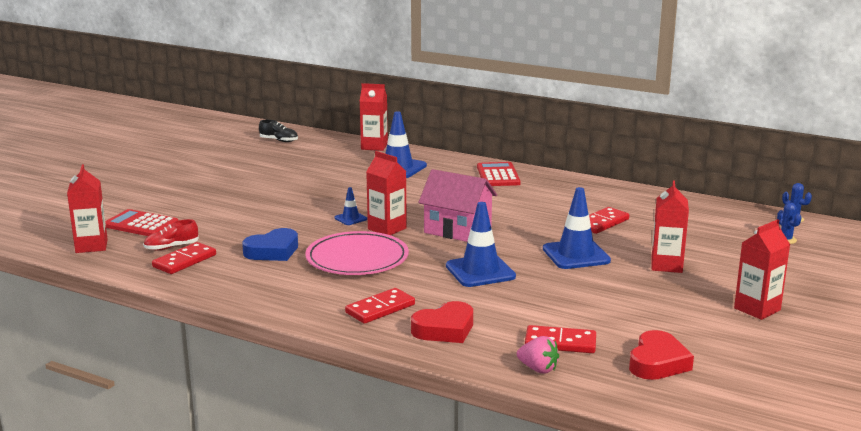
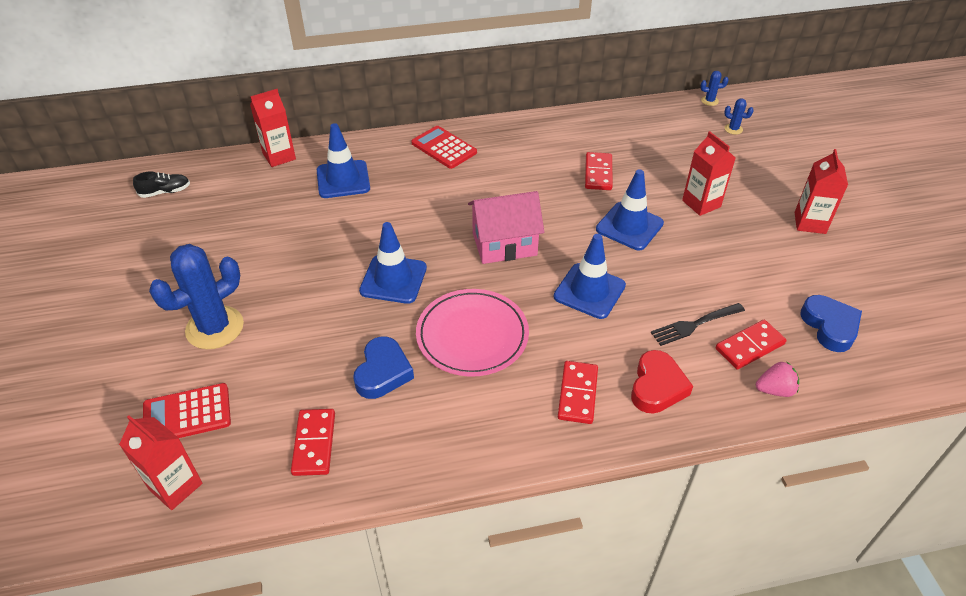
camera: 40 degrees left, 25 degrees up
red shoe [143,219,199,250] -> none
blue traffic cone [334,187,367,225] -> blue traffic cone [359,222,427,304], size x1.99
red carton [366,151,407,235] -> none
red heart [629,330,694,380] -> blue heart [800,295,862,352]
none -> blue cactus [149,244,244,349]
none -> black fork [651,303,745,346]

